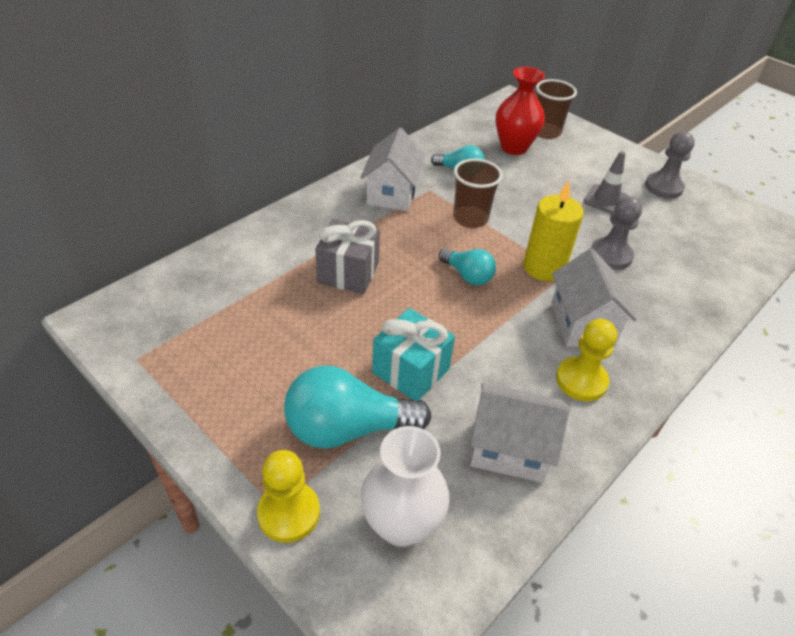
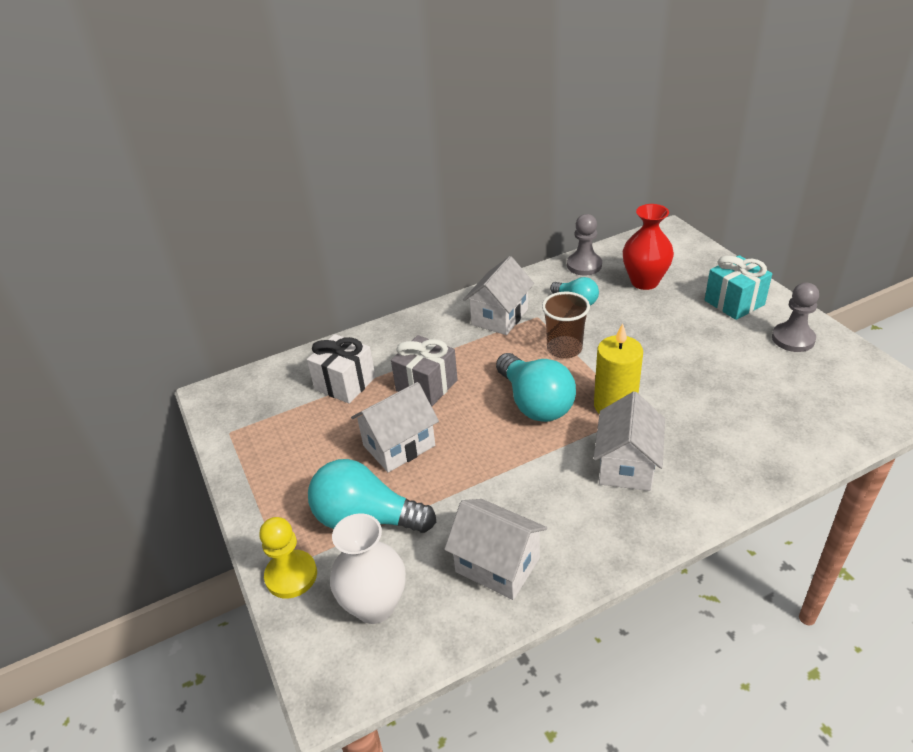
camera: 25 degrees right, 5 degrees down
turquoise gift [372,308,455,401] -> turquoise gift moved to [705,255,772,320]
turquoise light bulb [439,248,496,285] -> turquoise light bulb [496,353,576,422], size x1.76
brown cup [536,79,577,139] -> none
yellow pawn [556,319,617,401] -> none
grey traffic cone [584,151,629,214] -> none
grey pawn [591,197,642,270] -> grey pawn moved to [567,214,602,276]
none -> white gift [307,334,375,404]
none -> white house [351,382,439,473]

